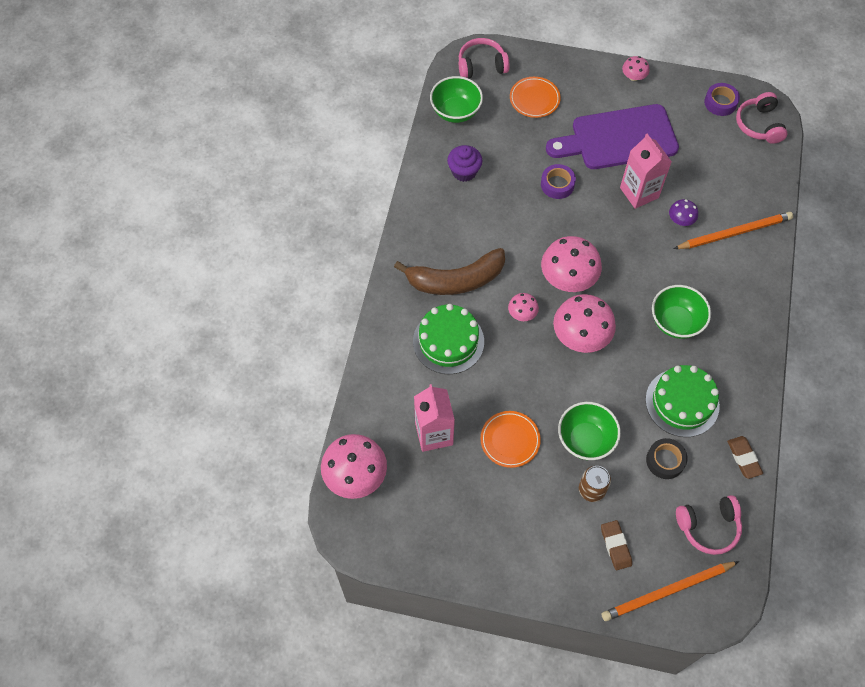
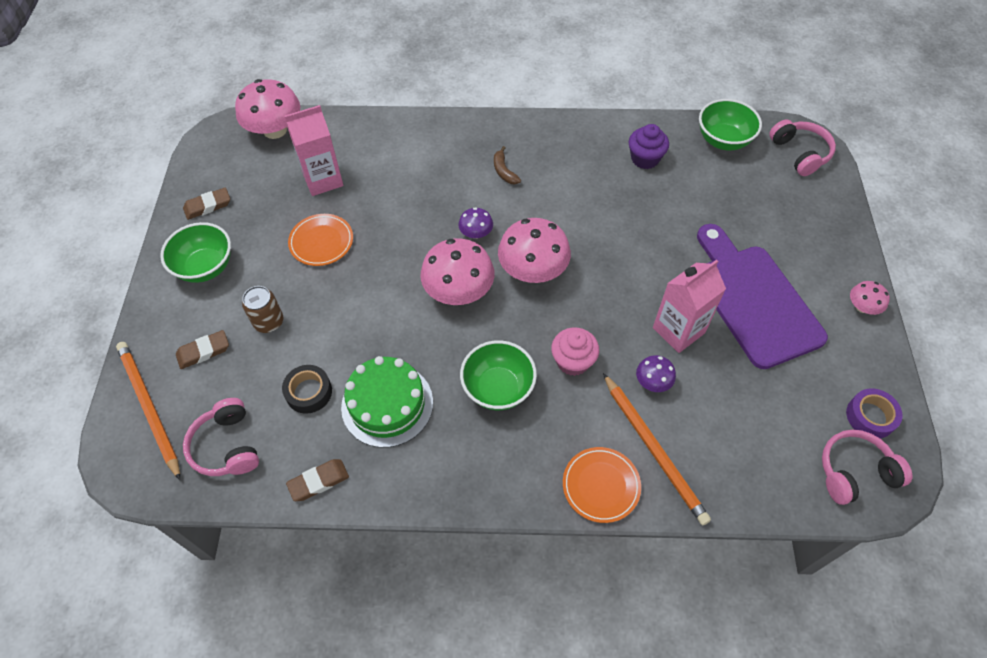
camera: 80 degrees right, 5 degrees down
brown banana [394,248,505,295] -> brown banana [494,146,521,184], size x0.41
green cake [413,304,484,374] -> none
pink mushroom [508,293,539,321] -> purple mushroom [459,207,493,239]
orange plate [510,77,561,118] -> orange plate moved to [563,447,641,523]
purple tape [541,164,576,199] -> none
green bowl [558,402,621,460] -> green bowl moved to [160,222,231,283]
none -> brown eraser [183,187,230,220]
none -> pink cupcake [551,328,599,376]

